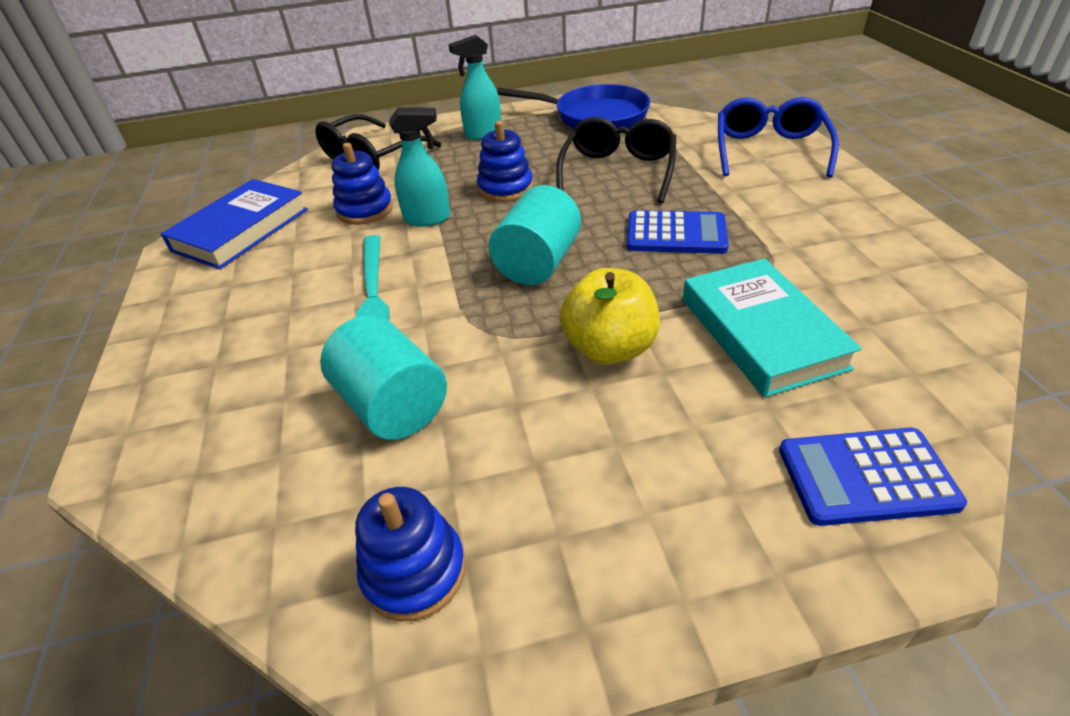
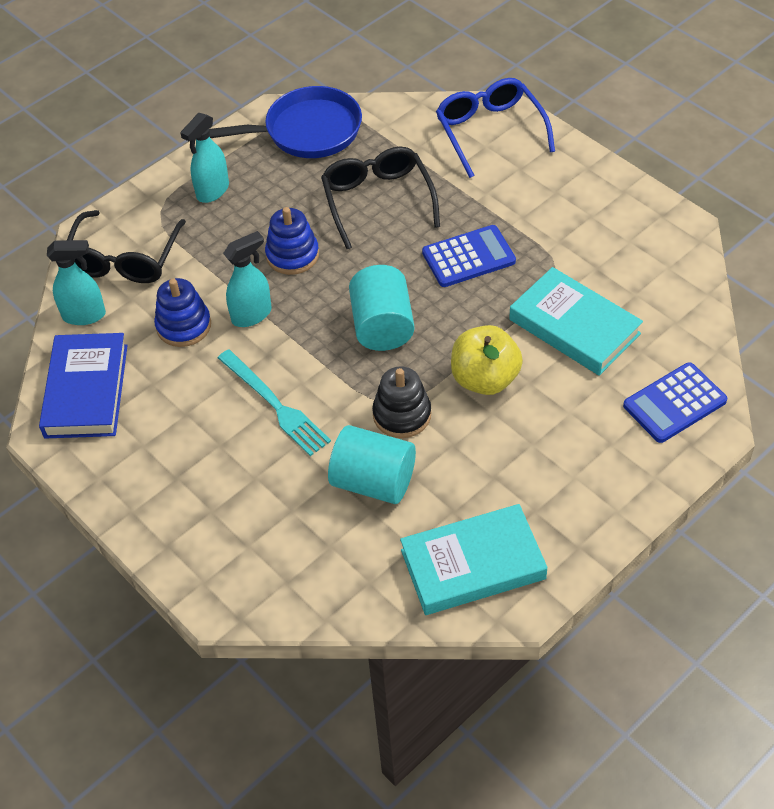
camera: 30 degrees left, 10 degrees up
blue stacking toy [355,487,466,622] -> turquoise book [400,504,548,615]
none -> turquoise spray bottle [47,240,106,325]
none -> black stacking toy [372,366,431,438]

